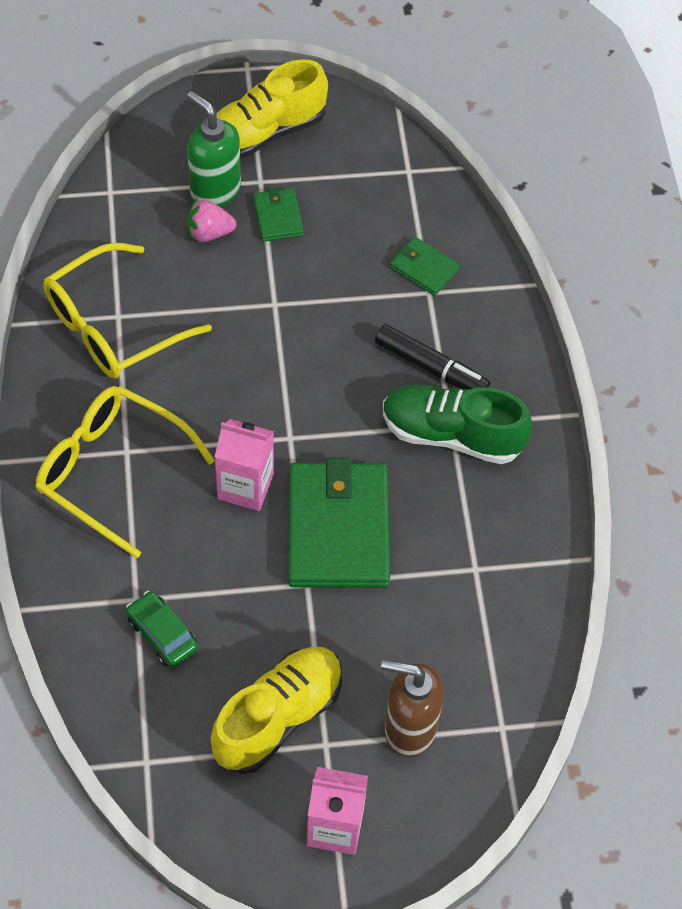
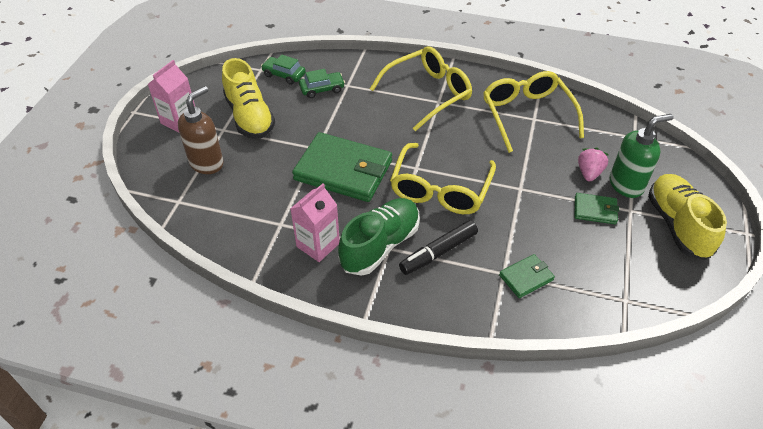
camera: 115 degrees right, 10 degrees down
pink carton [215,419,274,511] -> pink carton moved to [290,183,340,262]
none -> green car [261,55,306,85]
none -> yellow glasses [390,143,496,214]

